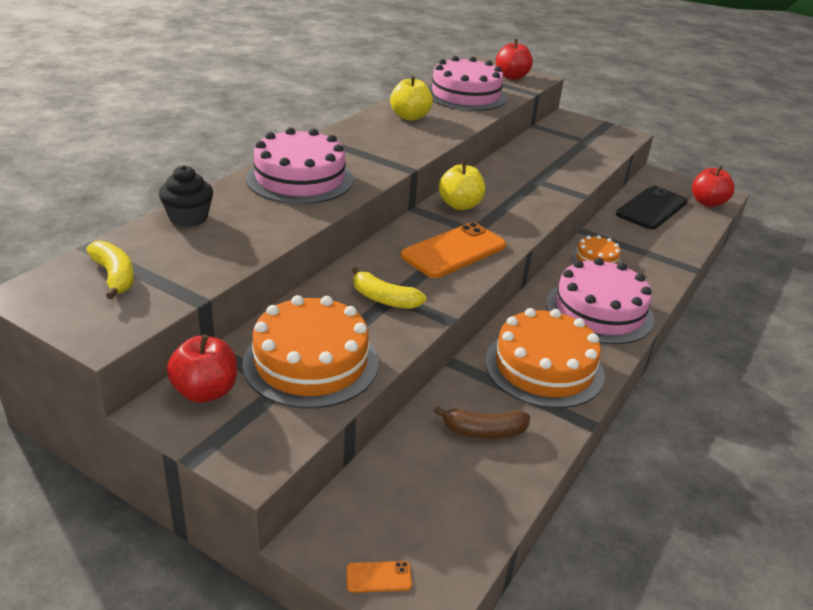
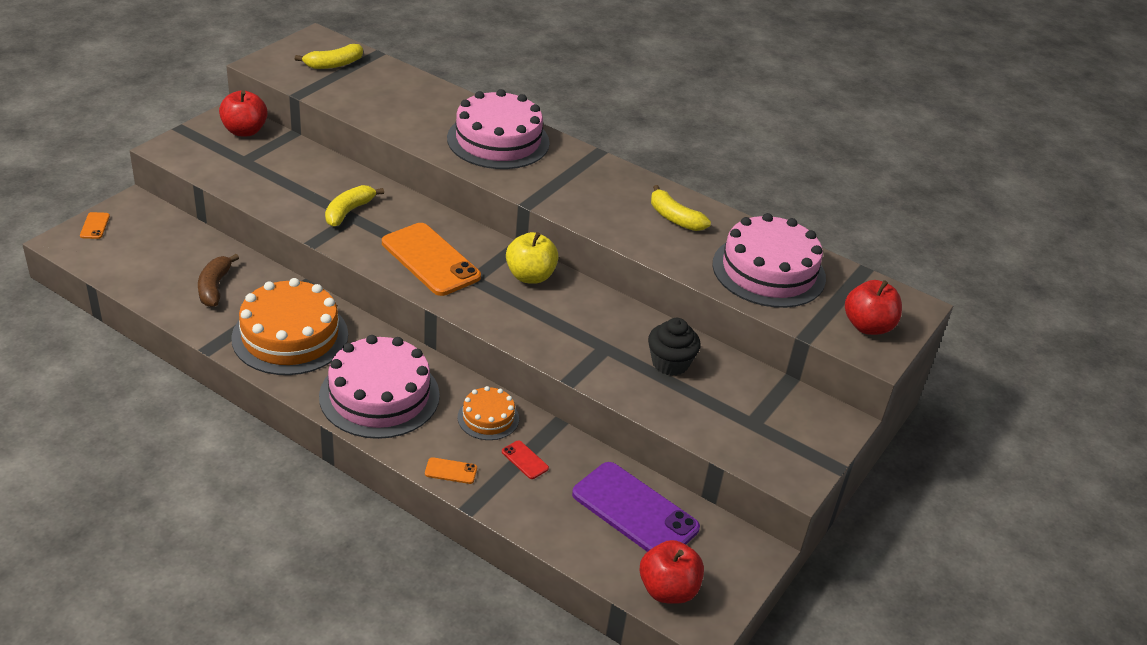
camera: 90 degrees right, 5 degrees up
black cupcake [159,165,213,227] -> black cupcake moved to [648,318,701,376]
orange cake [242,295,379,408] -> none
yellow apple [390,76,433,121] -> yellow banana [651,185,711,231]
black phone [616,185,687,229] -> purple phone [572,462,700,552]
none -> orange phone [425,457,477,484]
none -> red phone [502,441,549,479]

